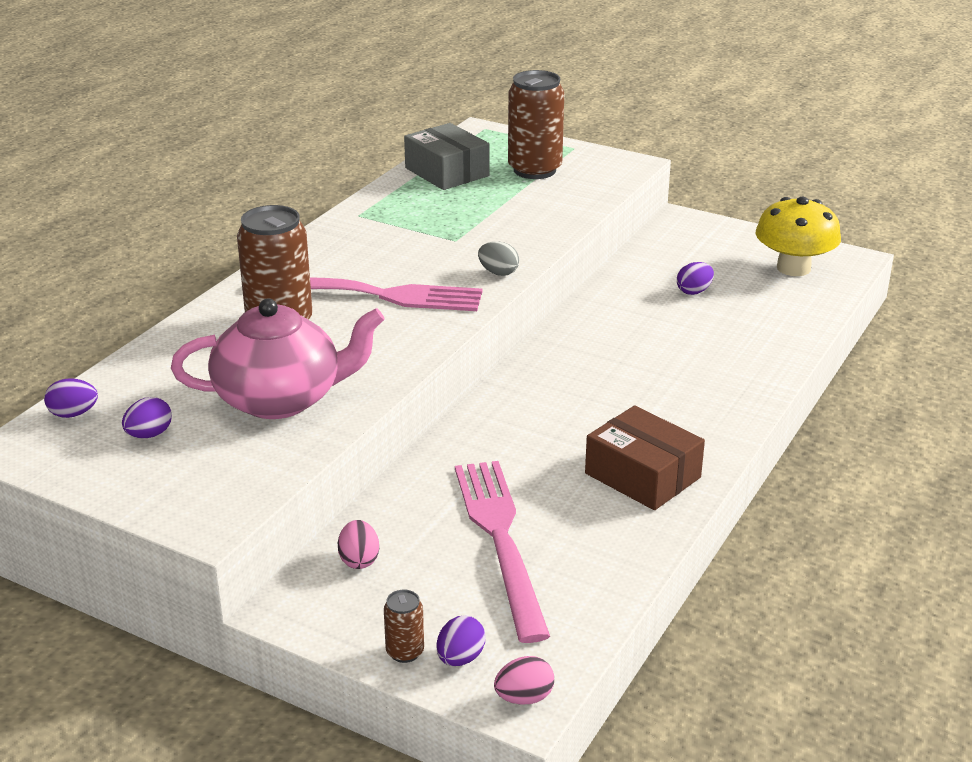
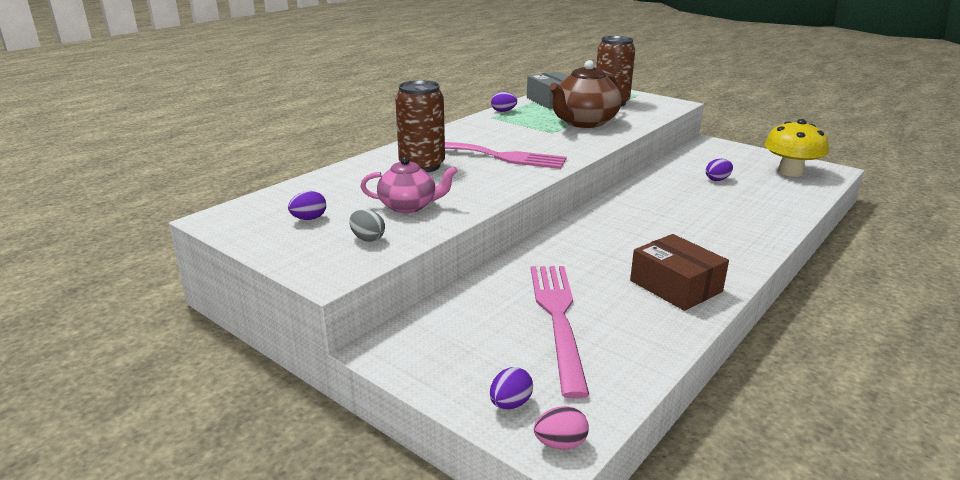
camera: 10 degrees right, 5 degrees down
purple egg [44,378,98,418] -> purple egg moved to [491,92,517,112]
pink teapot [171,299,385,419] -> pink teapot [360,157,458,213], size x0.63
pink egg [338,520,379,569] -> none
brown can [384,590,424,663] -> none
grey egg [478,241,519,276] -> grey egg moved to [349,209,385,242]
none -> brown teapot [549,60,621,128]

